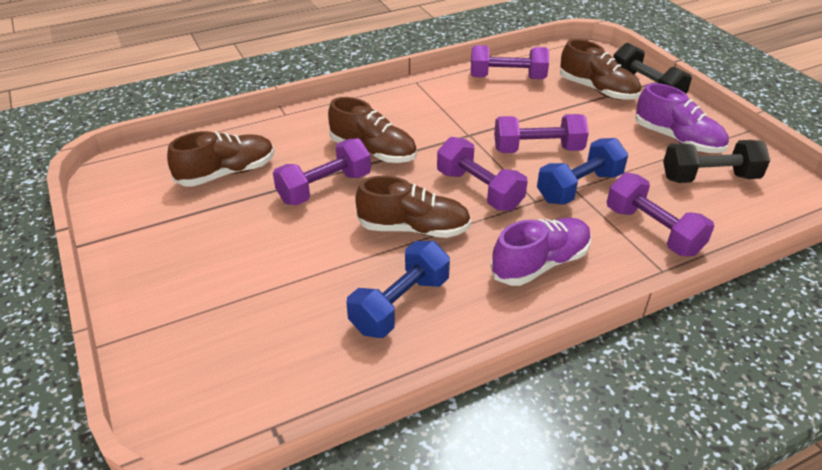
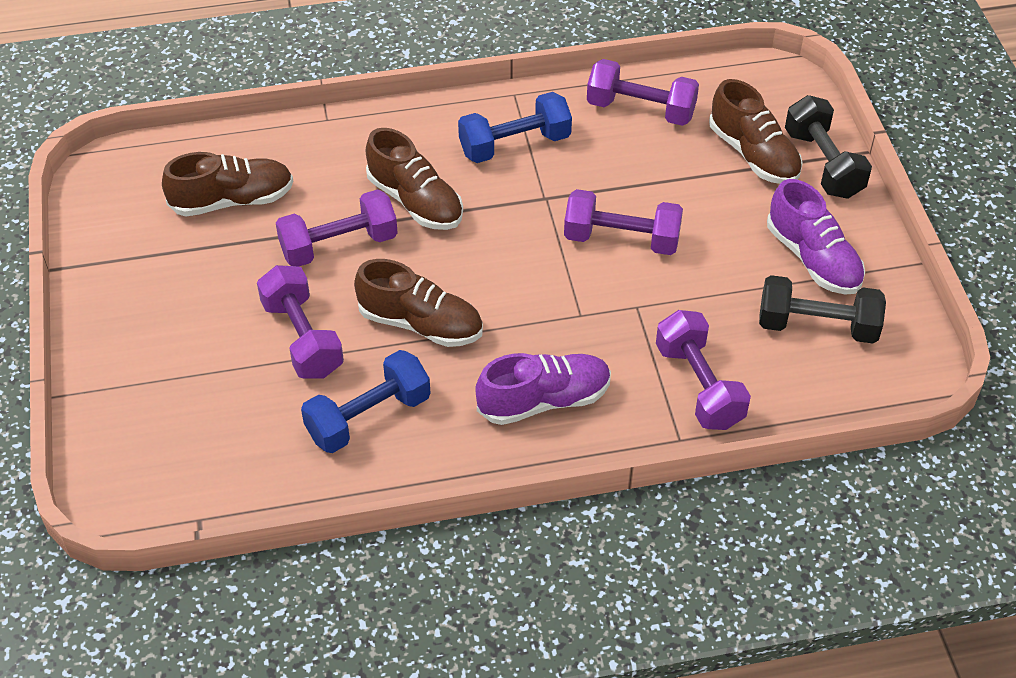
camera: 15 degrees right, 10 degrees up
purple dumbbell [437,137,528,211] -> purple dumbbell moved to [257,265,344,378]
blue dumbbell [537,138,628,205] -> blue dumbbell moved to [458,92,572,163]

